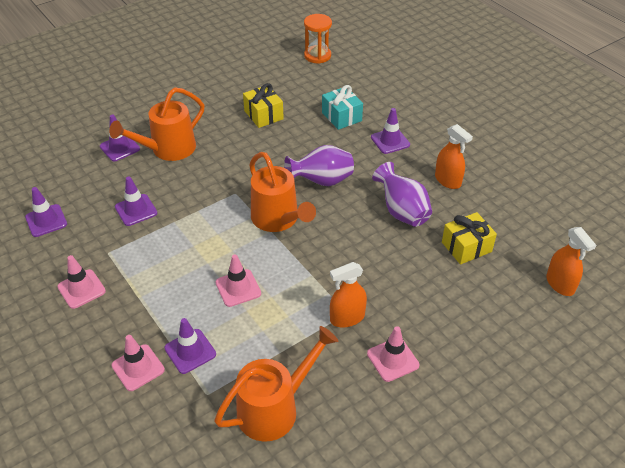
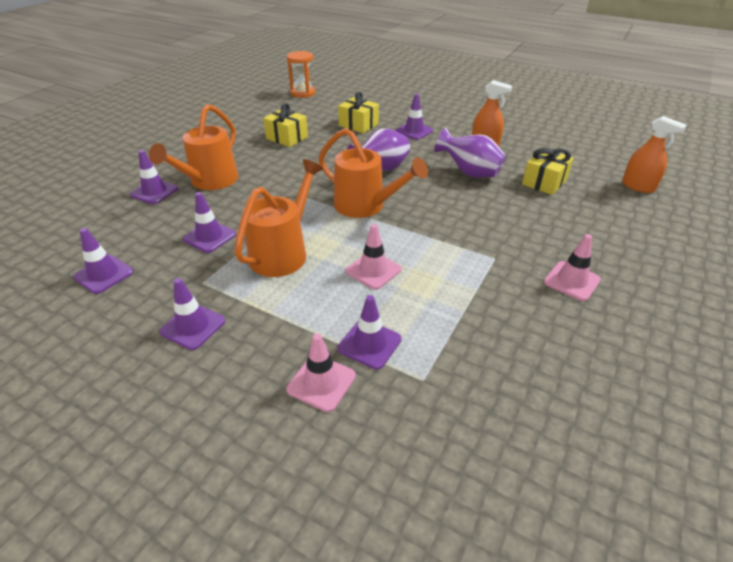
camera: 25 degrees left, 5 degrees down
pink traffic cone [57,255,106,309] -> purple traffic cone [159,278,225,350]
orange watering can [214,326,338,442] -> orange watering can moved to [234,159,323,277]
turquoise gift [322,85,363,130] -> yellow gift [338,92,379,133]
orange spray bottle [330,262,367,327] -> none

